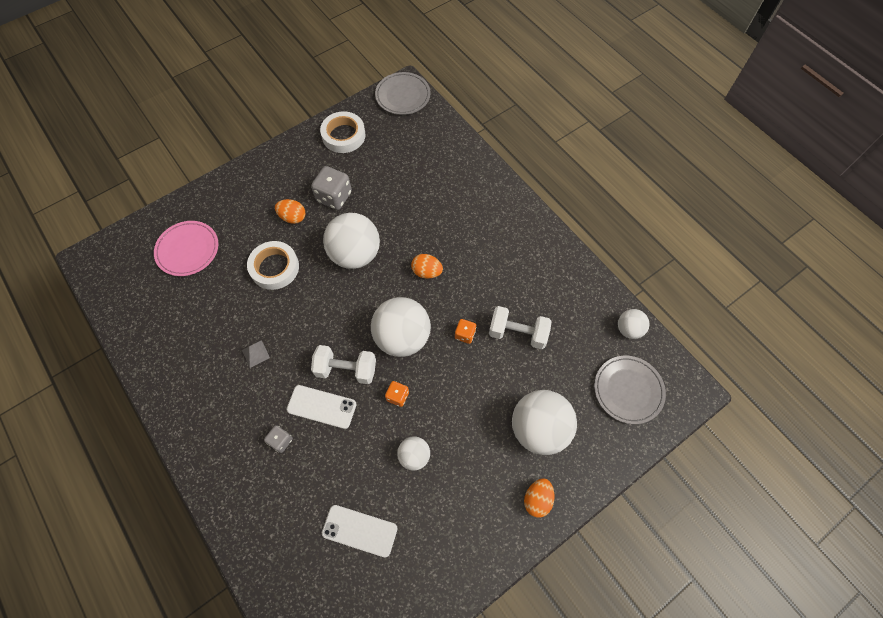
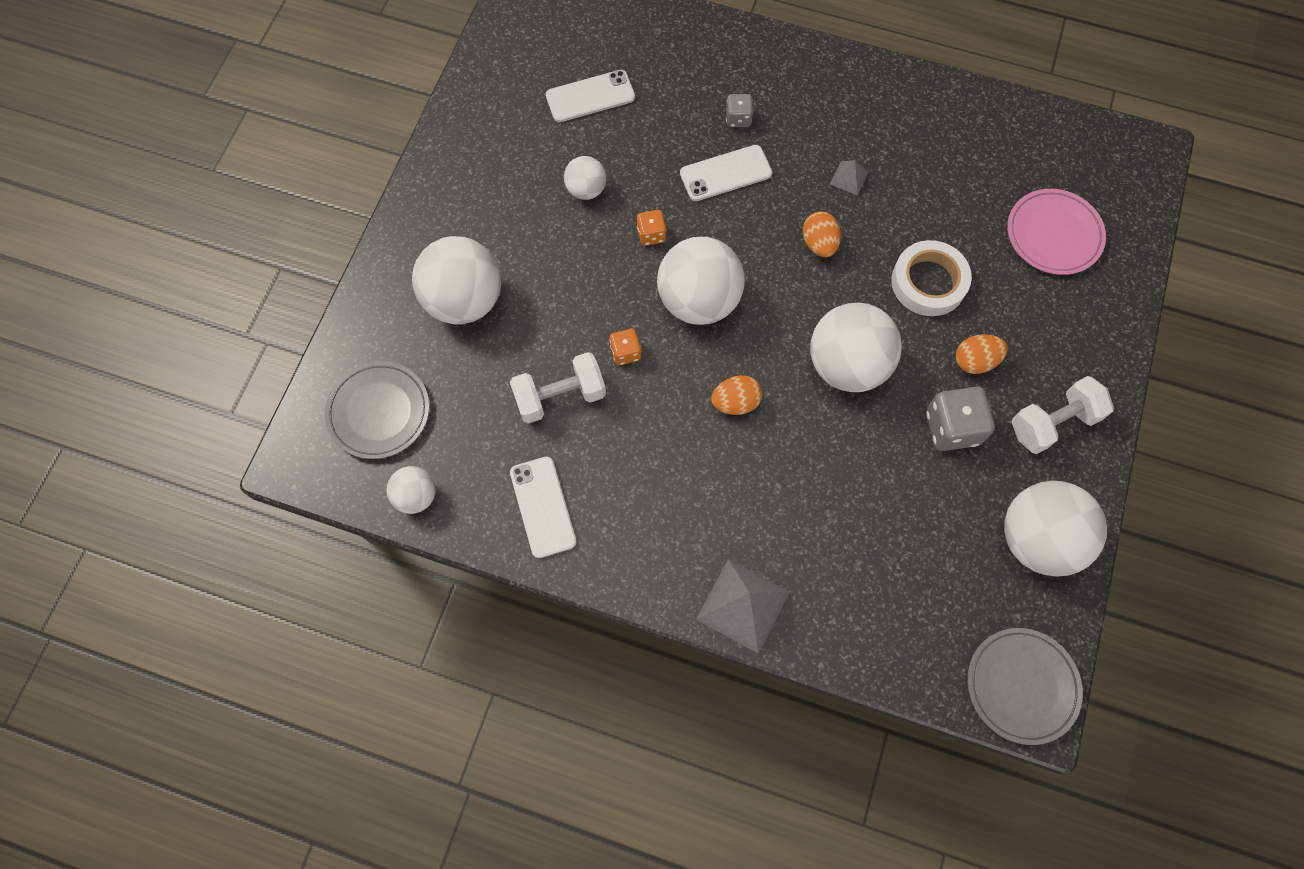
camera: 145 degrees right, 5 degrees up
white dumbbell [311,345,376,384] -> white dumbbell moved to [1012,376,1114,454]
white tape [320,111,365,153] -> white ball [1004,481,1107,577]
orange egg [524,478,554,518] -> orange egg moved to [803,211,841,257]
none -> white phone [510,457,576,558]
none -> grey pyramid [696,559,790,654]

